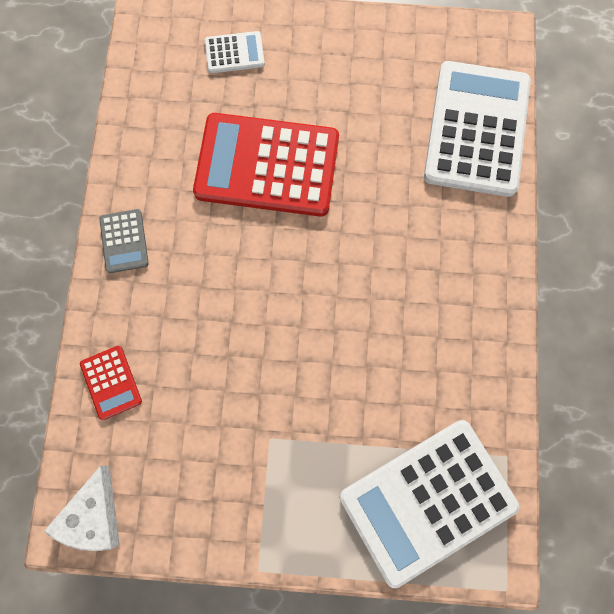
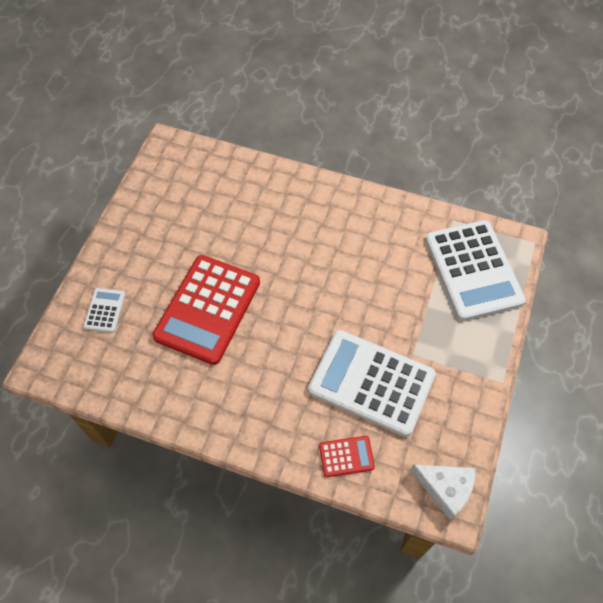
camera: 75 degrees left, 15 degrees down
grey calculator [99,209,149,273] -> none
white calculator [424,61,531,197] -> white calculator moved to [308,330,436,437]

